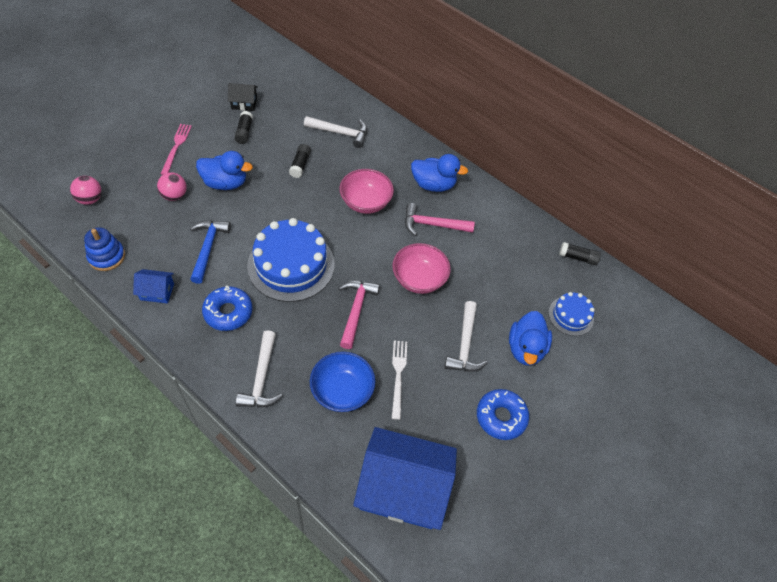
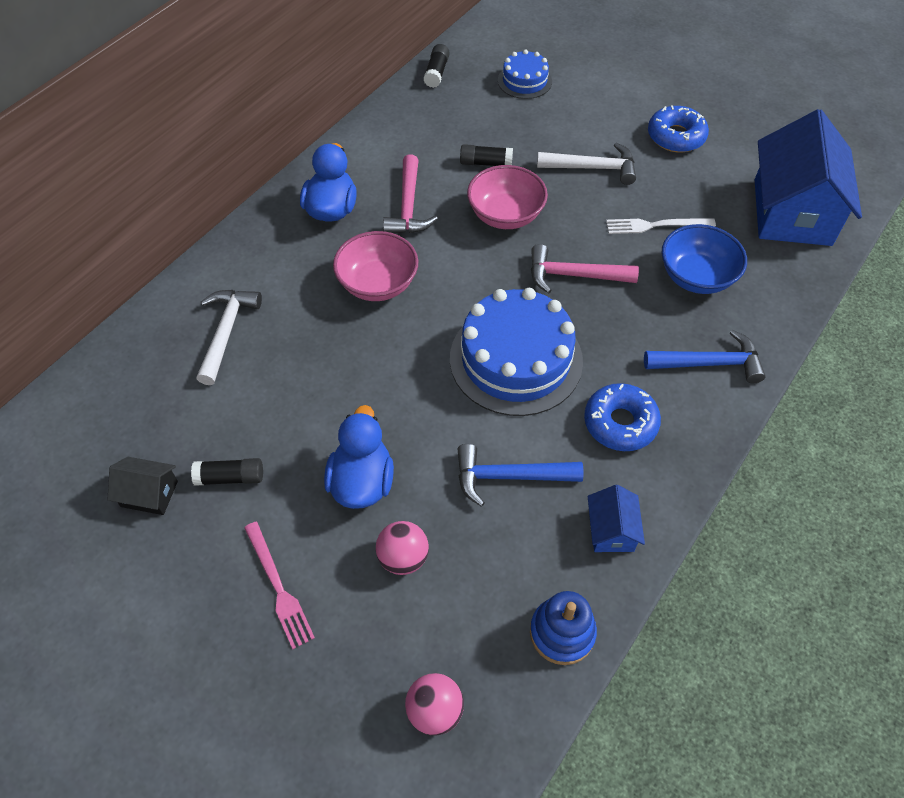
camera: 90 degrees left, 0 degrees up
pink fork [161,124,192,175] -> pink fork turned 120 degrees counterclockwise [244,522,315,649]
black house [228,83,258,111] -> black house turned 75 degrees counterclockwise [107,457,178,515]
white hammer [236,330,282,408] -> blue hammer [644,330,766,383]
black glue stick [289,144,311,178] -> black glue stick moved to [460,144,513,166]
blue duck [509,311,552,366] -> none

